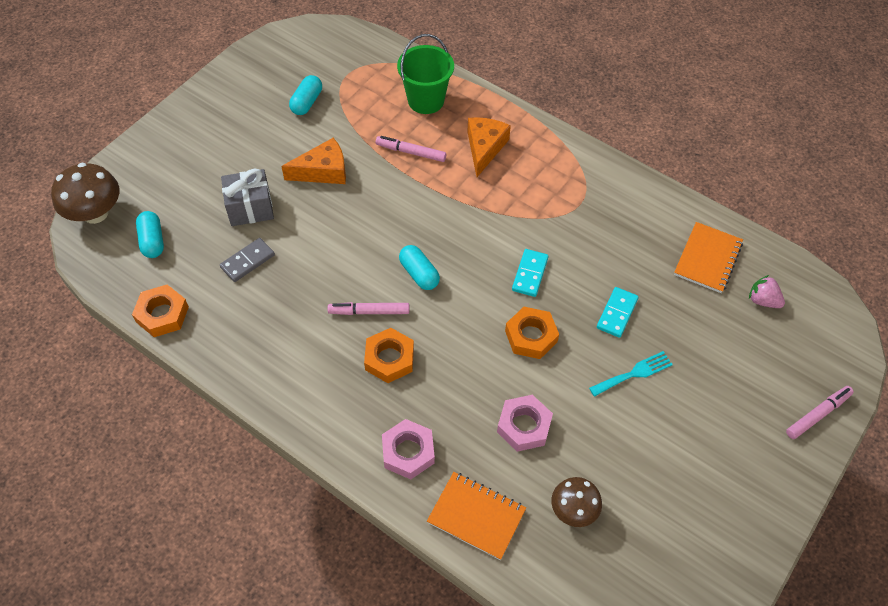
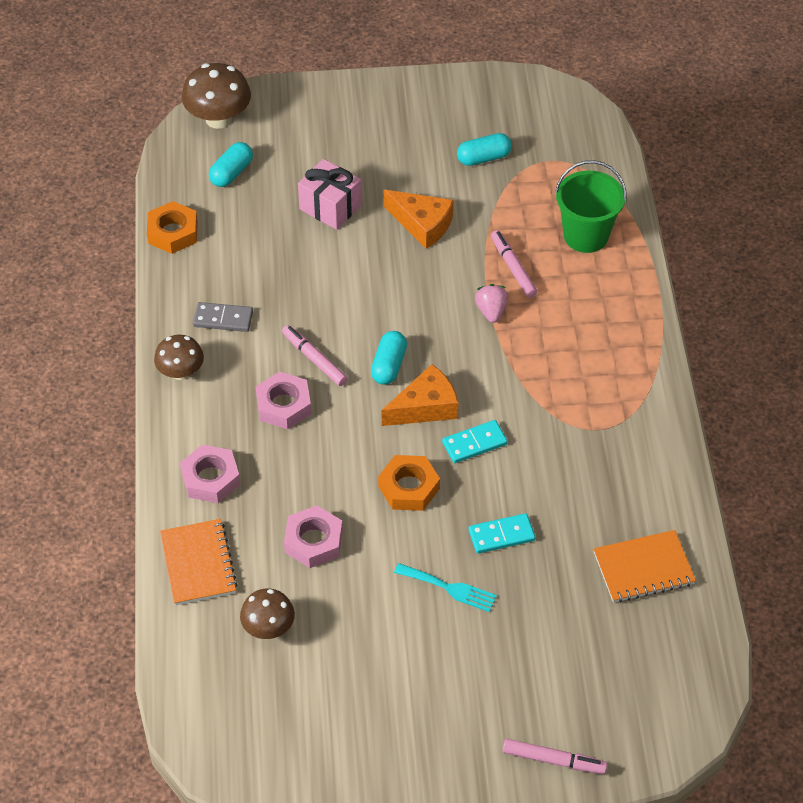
camera: 50 degrees right, 5 degrees down
grey domino [220,238,275,282] -> grey domino moved to [193,302,253,332]
grey gift [221,169,274,226] -> pink gift [298,159,362,230]
orange nut [364,328,414,383] -> pink nut [256,371,311,429]
orange cheese [467,117,511,177] -> orange cheese moved to [382,364,458,426]
pink strawberry [749,275,785,308] -> pink strawberry moved to [475,284,508,323]
none -> brown mushroom [154,335,204,380]

